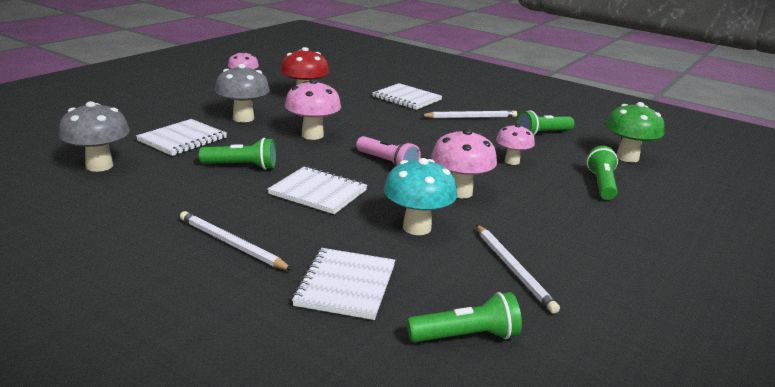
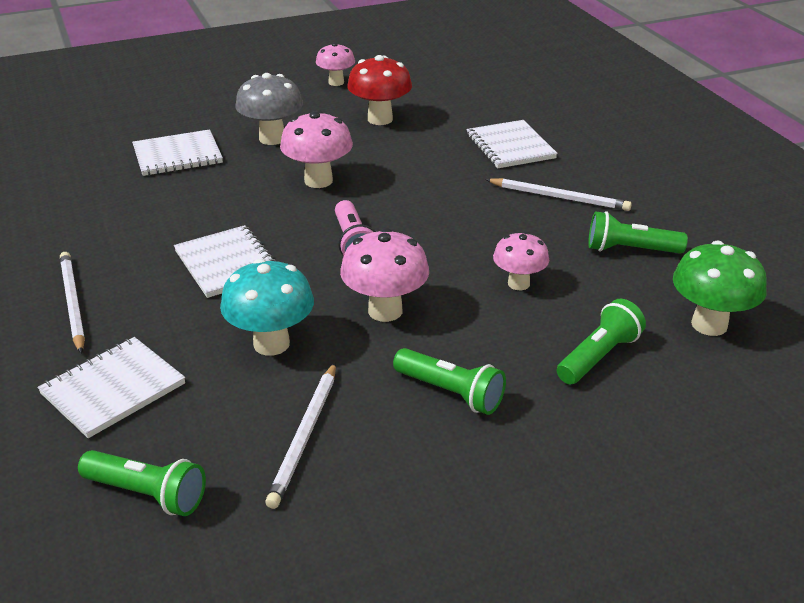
camera: 35 degrees right, 10 degrees up
grey mushroom [59,101,130,172] -> none
green flashlight [199,138,276,170] -> green flashlight moved to [393,348,506,415]

